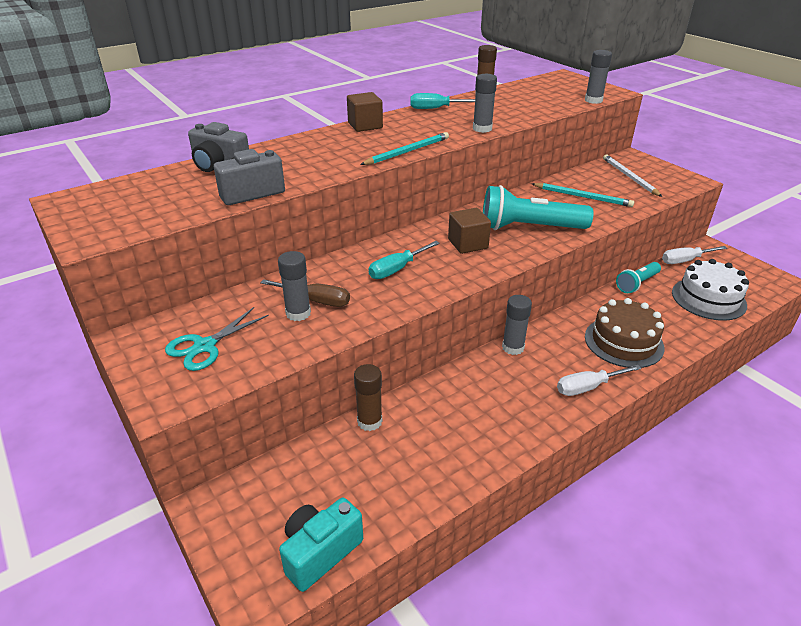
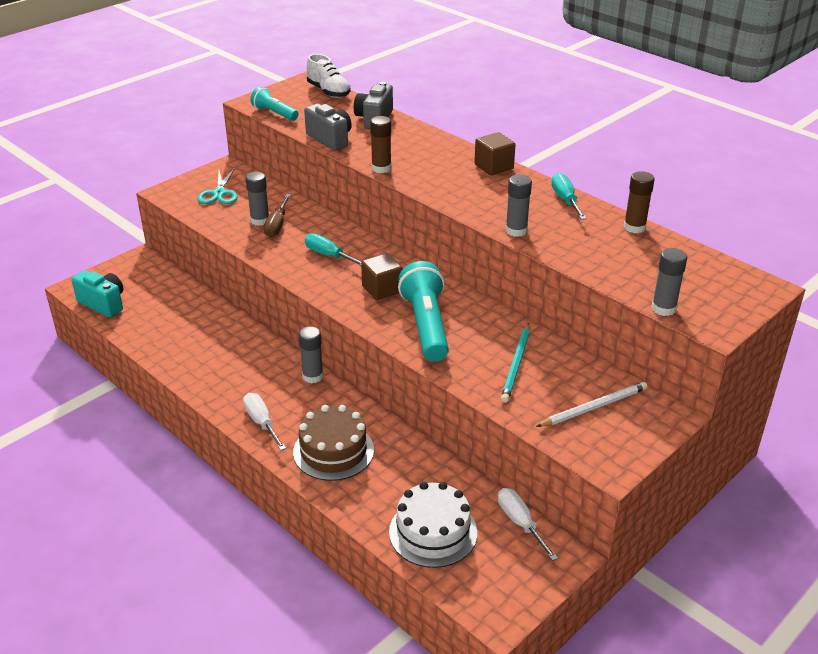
camera: 80 degrees right, 0 degrees up
turquoise scissors [165,307,269,371] -> turquoise scissors turned 120 degrees counterclockwise [197,168,238,204]
brown glue stick [354,364,382,431] -> brown glue stick moved to [370,116,391,173]
turquoise pencil [360,132,449,165] -> none
turquoise flashlight [616,262,661,293] -> turquoise flashlight moved to [250,87,299,121]
none -> white shoe [307,54,350,98]

